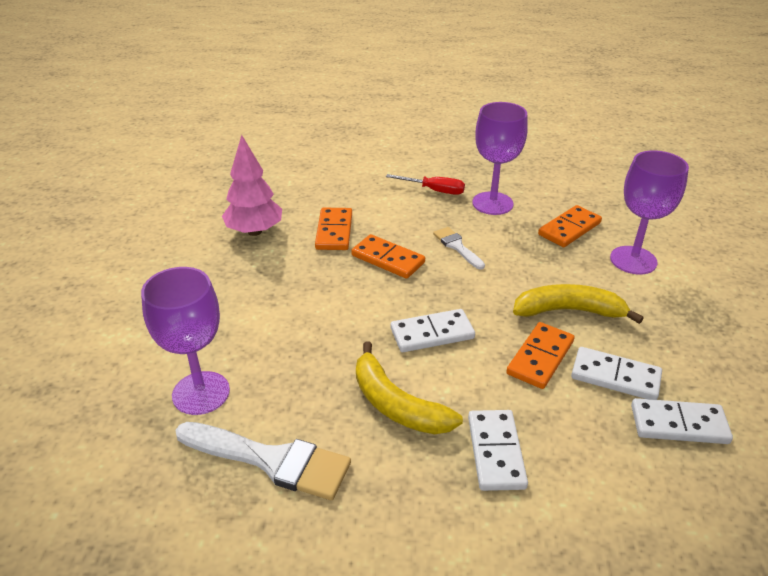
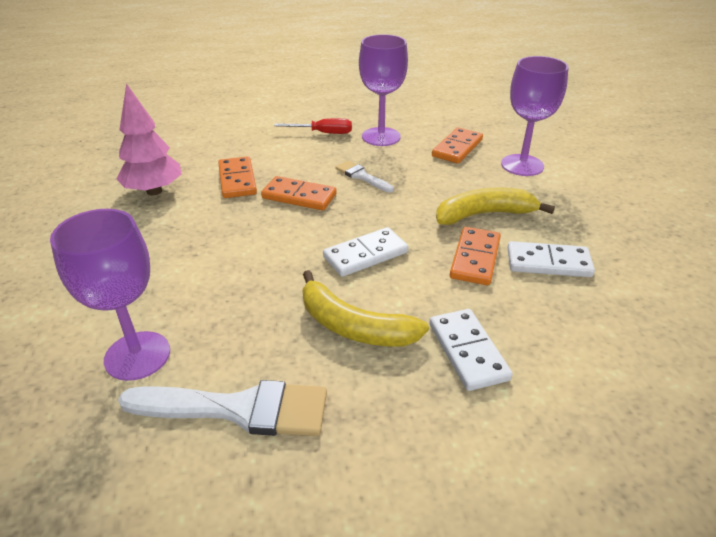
camera: 15 degrees left, 0 degrees up
white domino [631,398,733,444] -> none

